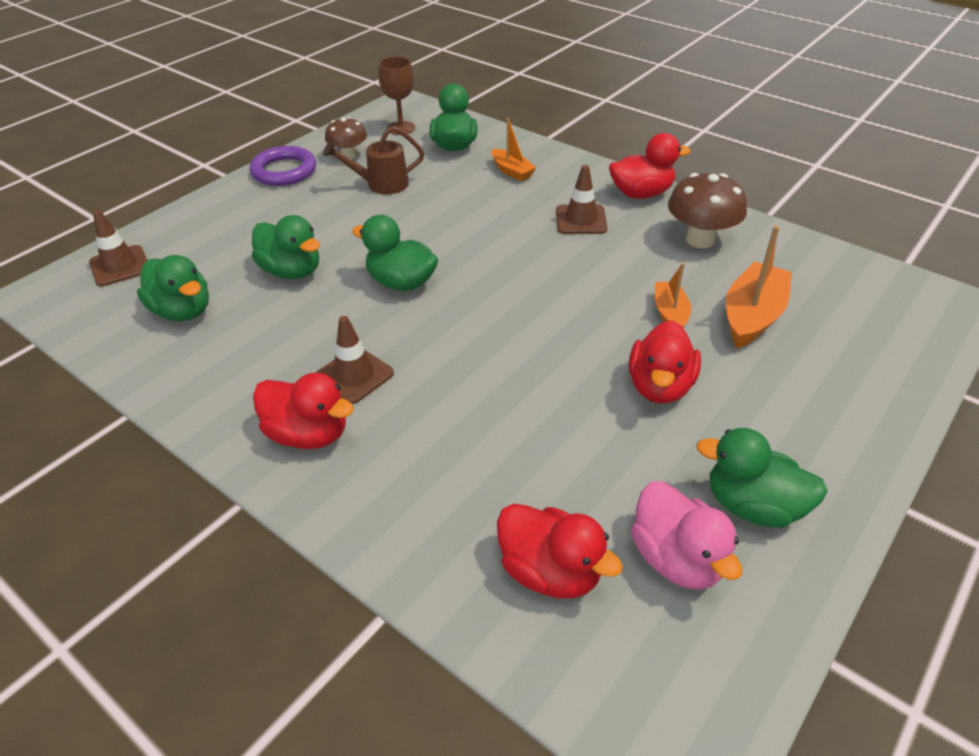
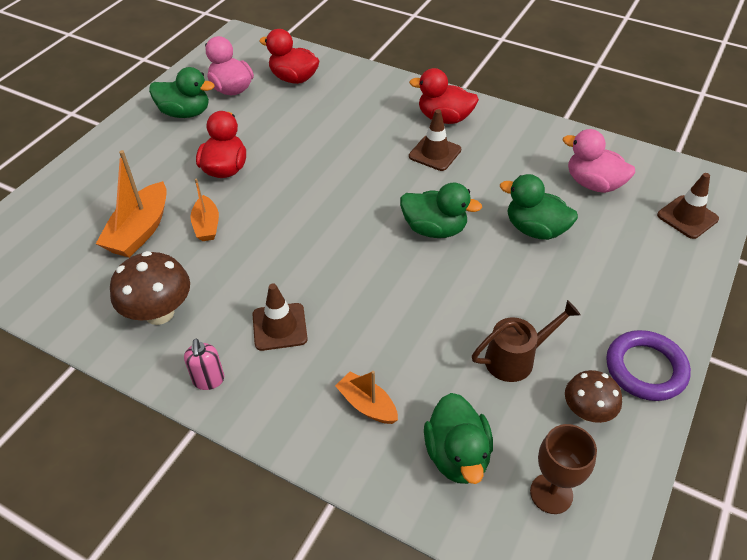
camera: 170 degrees right, 5 degrees up
green duck [137,255,209,321] -> pink duck [563,129,635,193]
red duck [609,133,691,199] -> pink soap dispenser [184,339,224,390]

